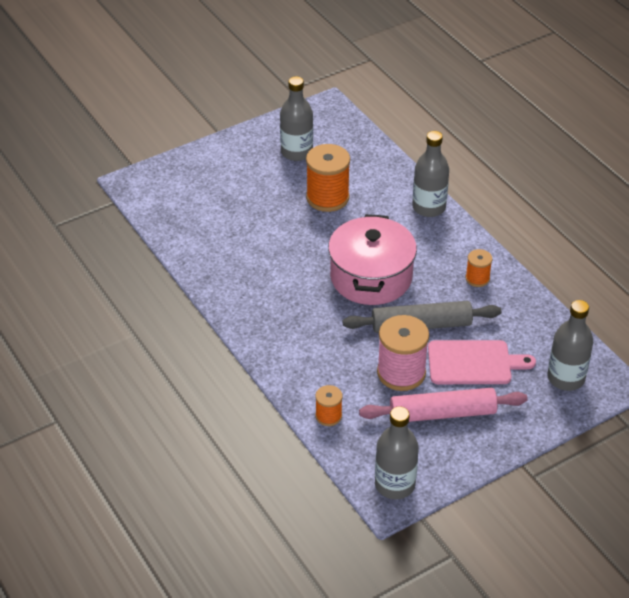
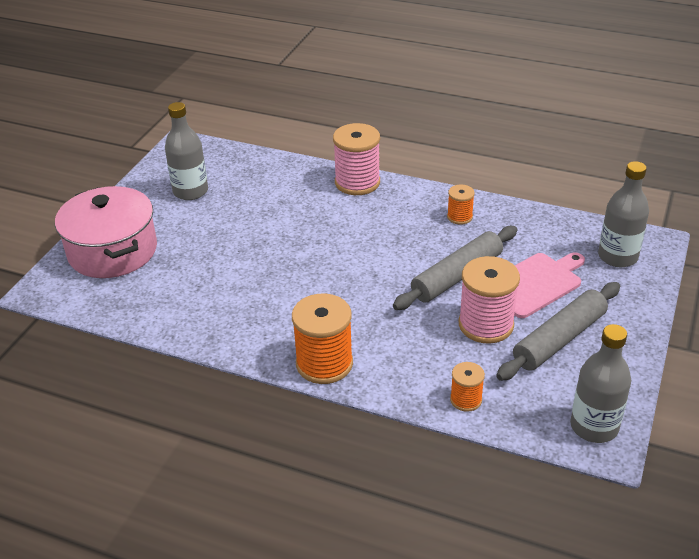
camera: 35 degrees left, 5 degrees down
orange spool [306,144,350,212] -> orange spool moved to [292,293,353,384]
pink pot [328,214,417,305] -> pink pot moved to [55,186,157,278]
pink rolling pin [359,388,527,422] -> grey rolling pin [496,282,620,381]
grey bottle [412,131,449,217] -> pink spool [333,123,380,195]

